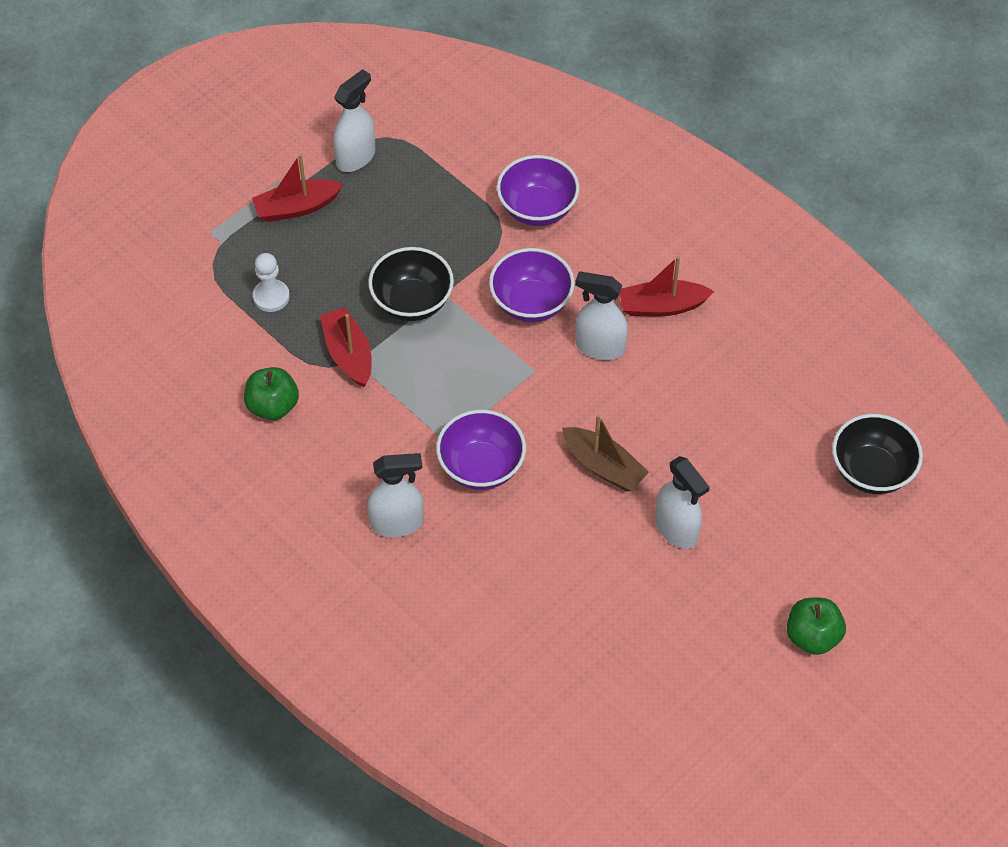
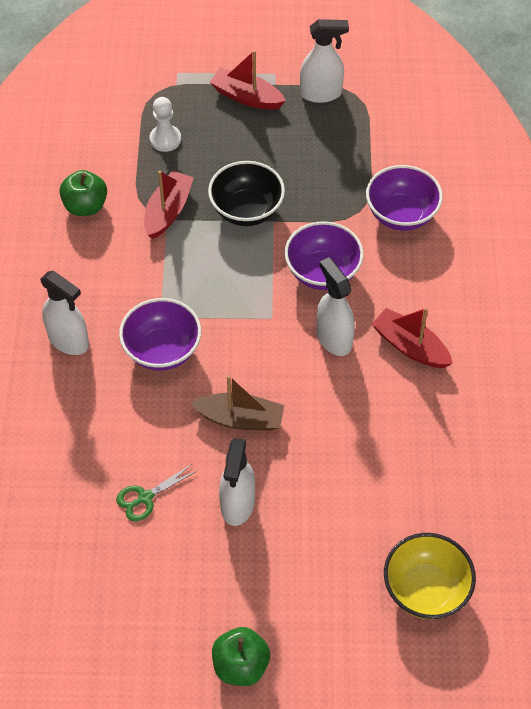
camera: 45 degrees right, 0 degrees up
brown boat [562,414,649,492] -> brown boat turned 75 degrees counterclockwise [190,375,284,431]
black bowl [832,414,923,494] -> yellow bowl [384,533,476,619]
none -> green scissors [116,464,198,522]

